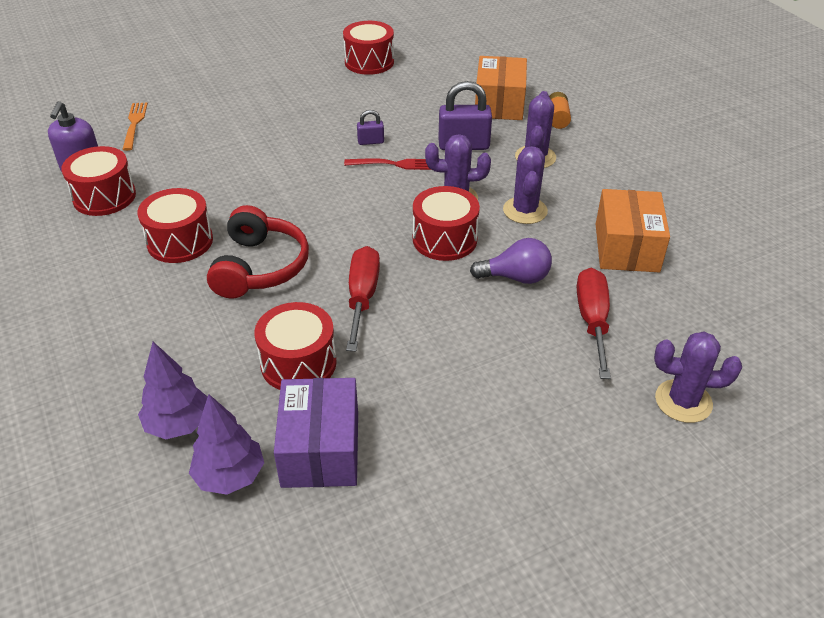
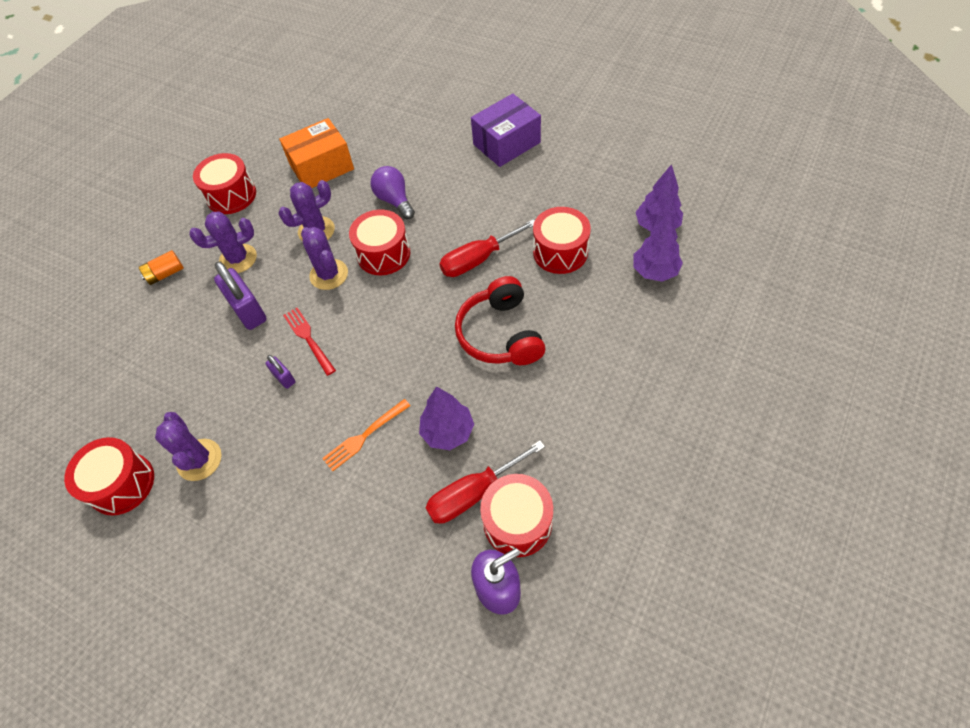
camera: 120 degrees left, 15 degrees up
orange fork [122,102,148,151] -> orange fork moved to [322,399,410,471]
red drum [137,188,213,263] -> red drum moved to [193,153,256,214]
red headphones [207,205,309,299] -> red headphones turned 75 degrees counterclockwise [455,276,545,365]
purple box [274,378,358,488] -> purple box moved to [471,94,541,167]
orange box [475,56,527,120] -> none
red screwdriver [577,268,611,379] -> red screwdriver moved to [425,440,545,524]
purple cactus [654,331,742,423] -> purple cactus moved to [155,412,222,481]
none -> purple tree [419,386,474,450]

